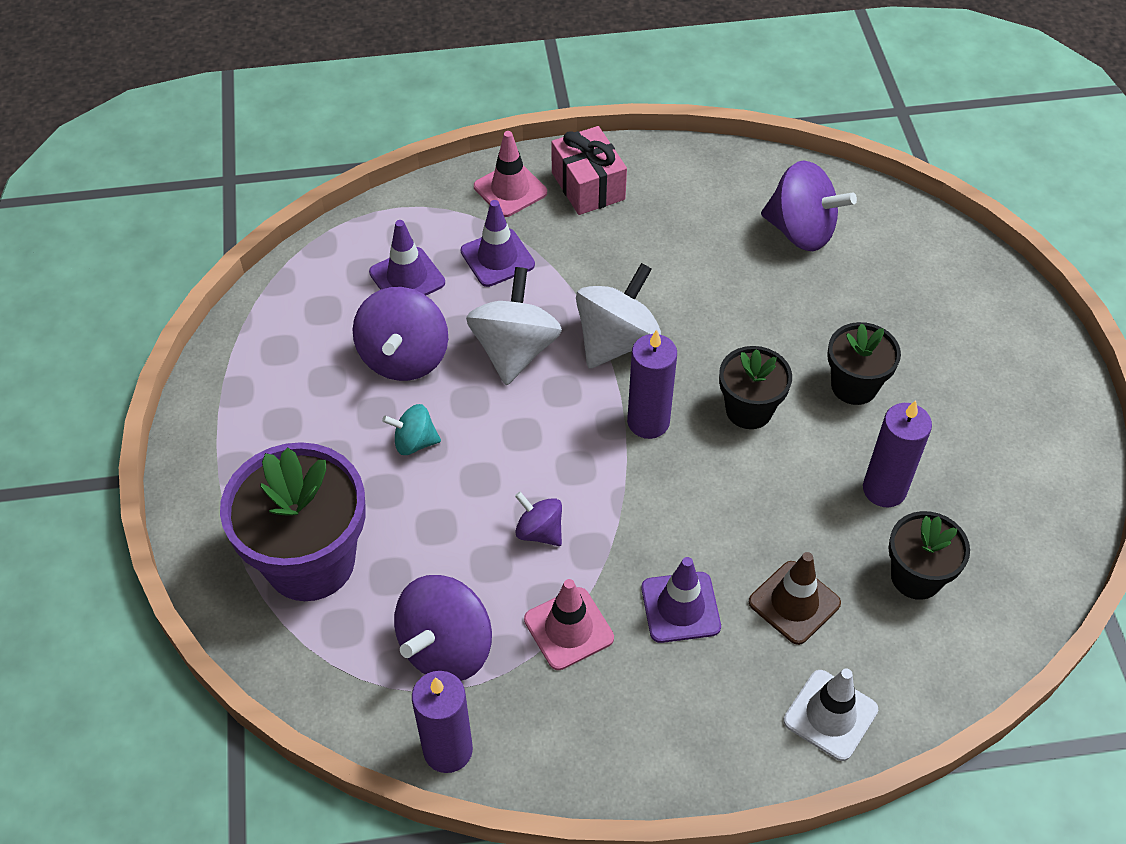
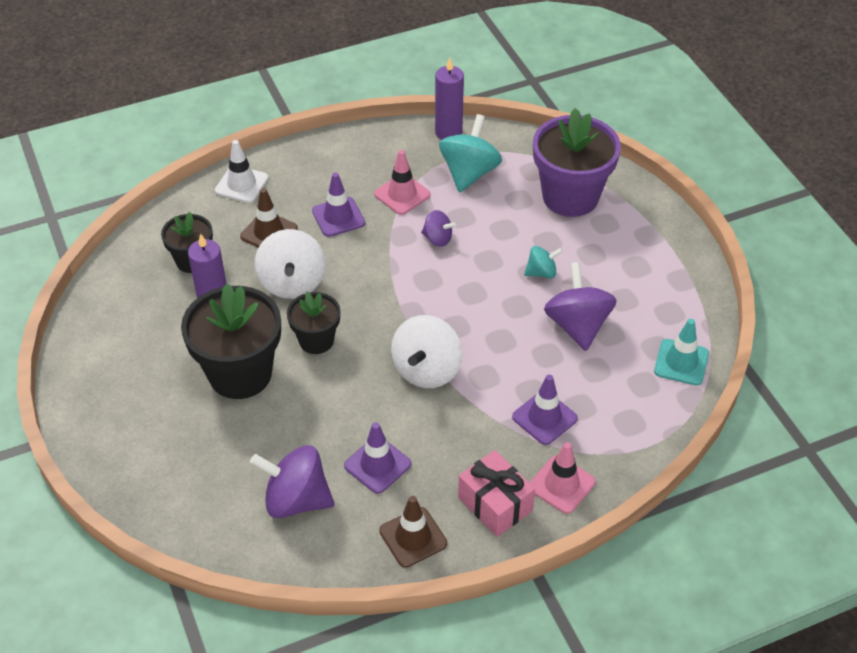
camera: 165 degrees right, 5 degrees down
purple traffic cone [369,220,445,295] -> purple traffic cone moved to [344,422,411,494]
purple spinning top [394,575,492,681] -> turquoise spinning top [439,114,502,192]
white spinning top [466,267,562,385] -> white spinning top moved to [255,229,326,299]
purple candle [627,330,677,439] -> none
black flower pot [827,322,901,405] -> black flower pot [181,284,281,399], size x1.78
none -> brown traffic cone [379,496,447,568]
none -> turquoise traffic cone [654,319,709,385]

